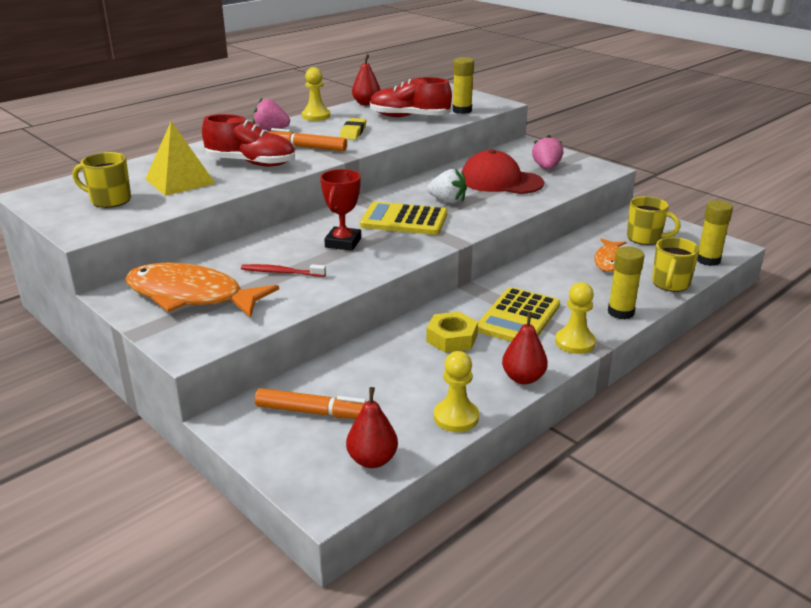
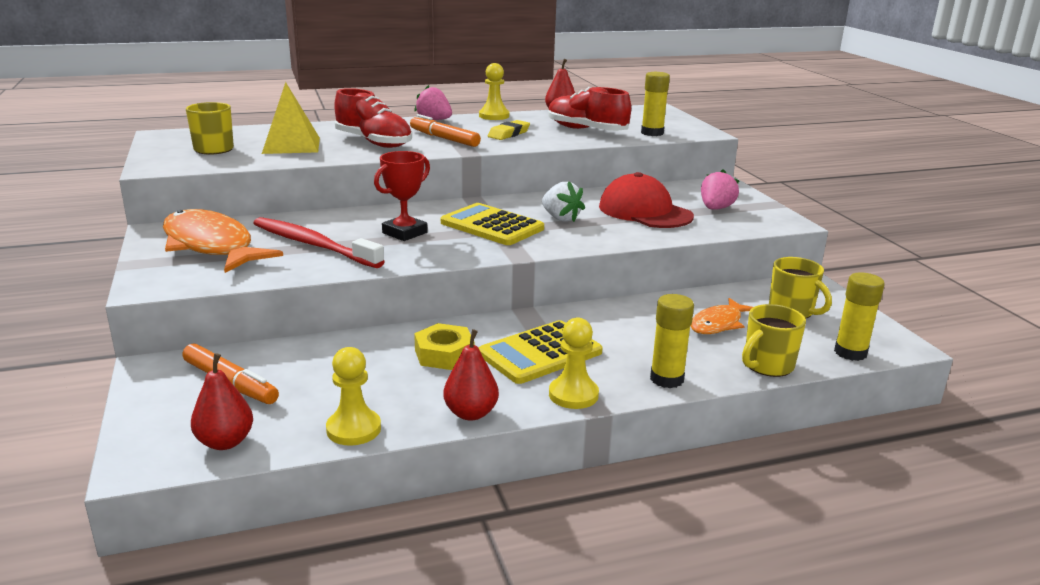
camera: 25 degrees right, 5 degrees down
red toothbrush [241,264,326,277] -> red toothbrush [253,217,385,268], size x1.87

